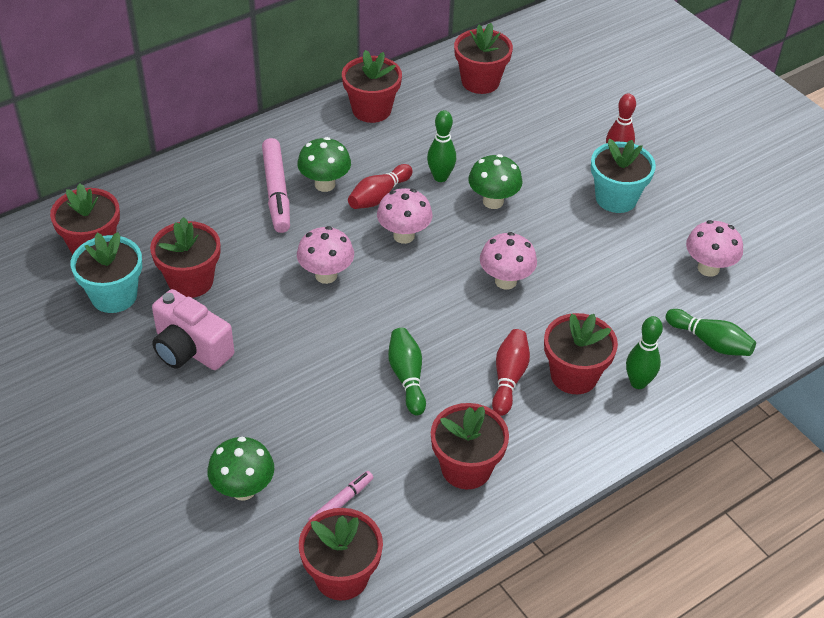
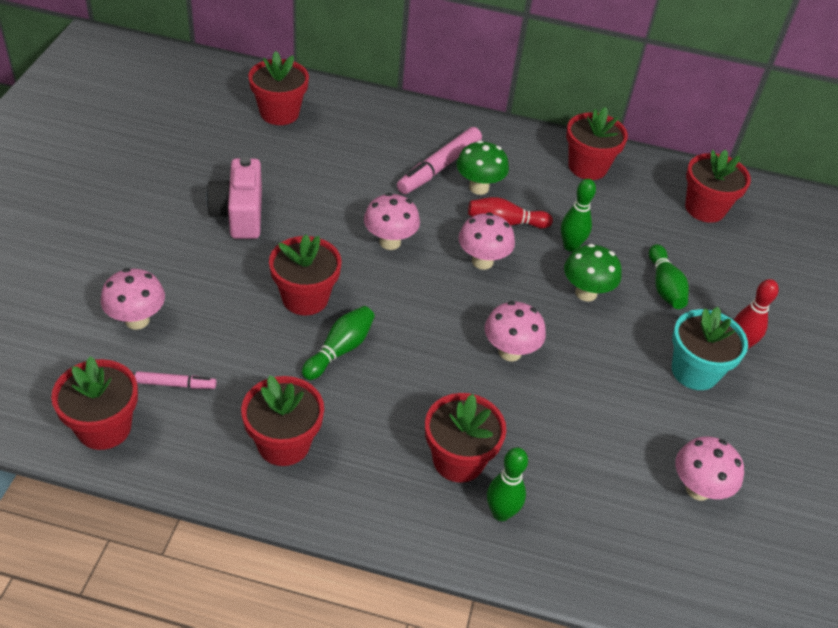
camera: 45 degrees right, 0 degrees up
turquoise flower pot [71,232,142,313] -> none
red flower pot [150,217,220,298] -> red flower pot moved to [269,235,342,316]
green mushroom [207,437,274,501] -> pink mushroom [101,268,165,330]
red bowling pin [492,329,530,416] -> none
green bowling pin [665,309,756,356] -> green bowling pin moved to [649,244,689,309]

